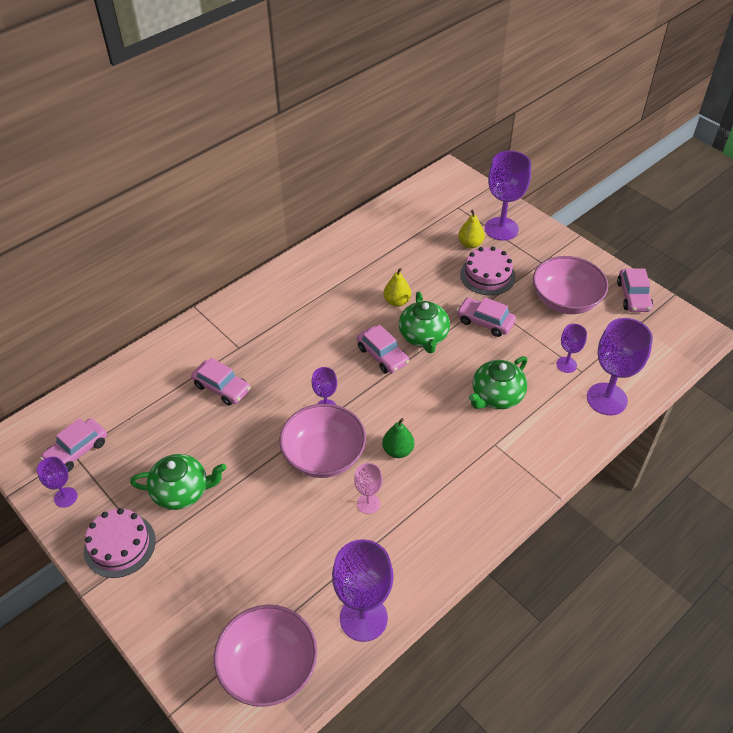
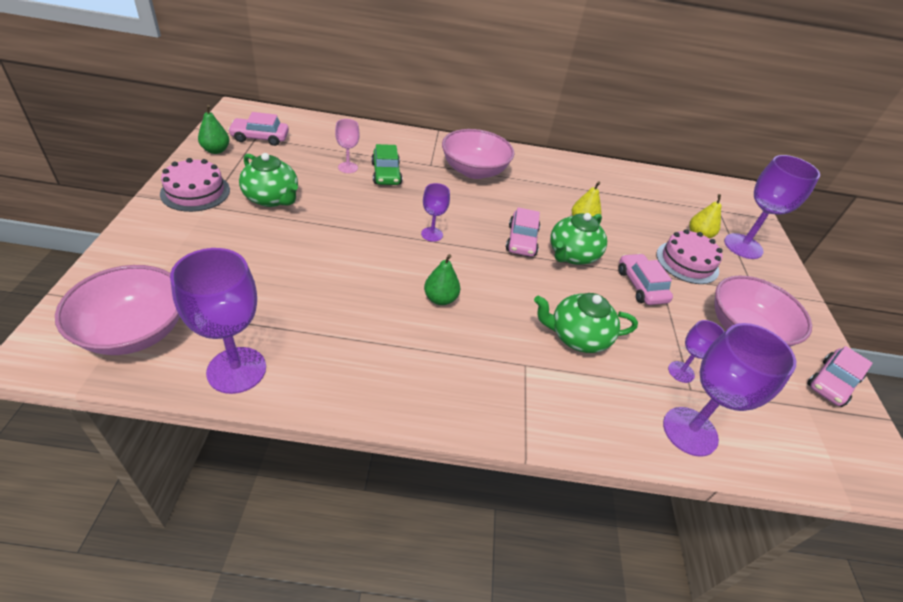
camera: 40 degrees right, 5 degrees down
purple goblet [37,457,78,508] -> green pear [198,105,229,154]
pink car [191,358,251,406] -> green car [371,144,402,185]
pink bowl [279,404,366,478] -> pink bowl moved to [442,129,514,179]
pink goblet [354,463,382,514] -> pink goblet moved to [335,119,360,173]

